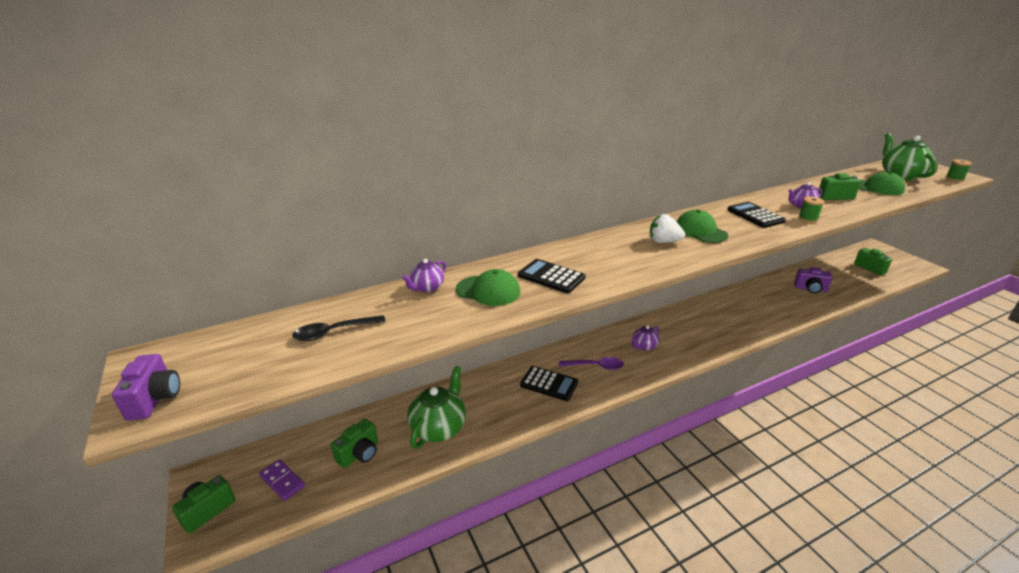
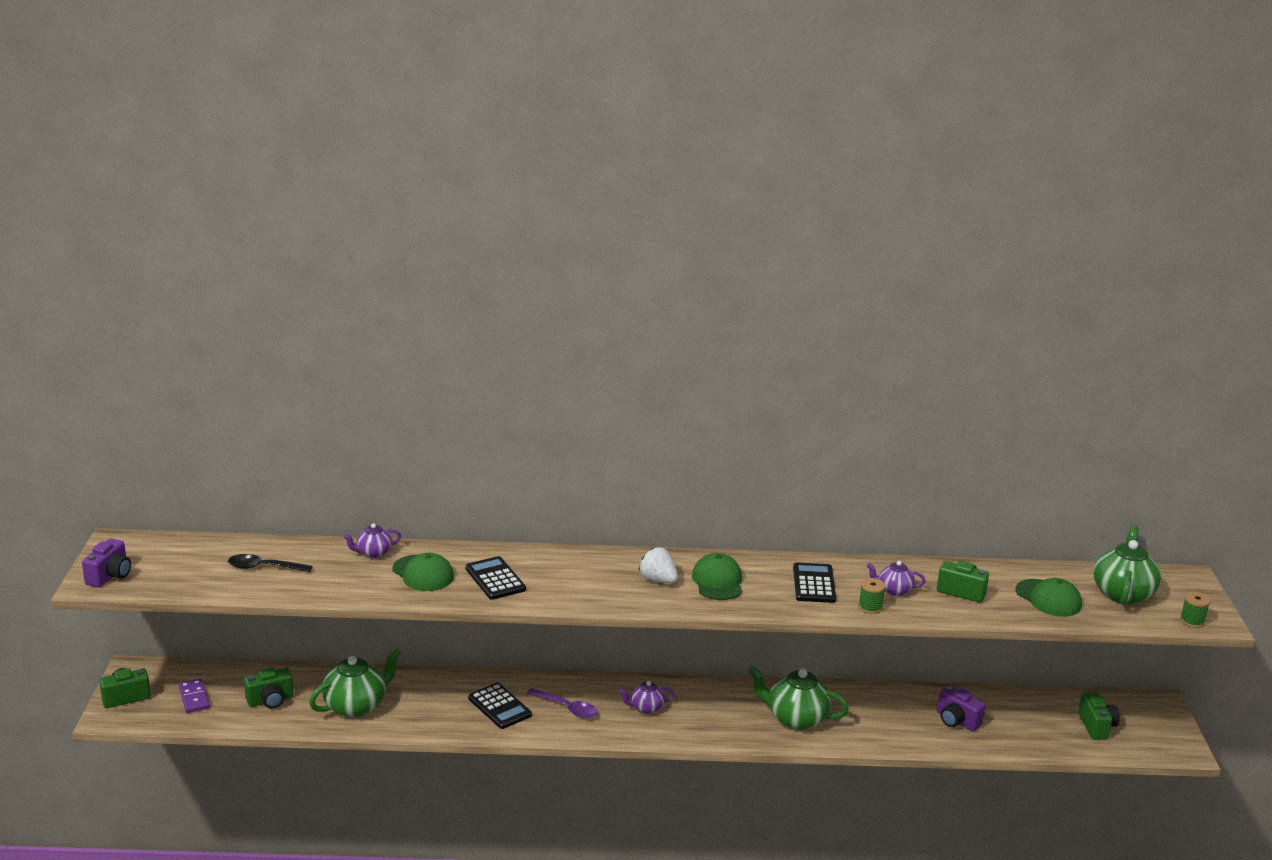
camera: 25 degrees right, 5 degrees down
none -> green teapot [748,666,849,730]

